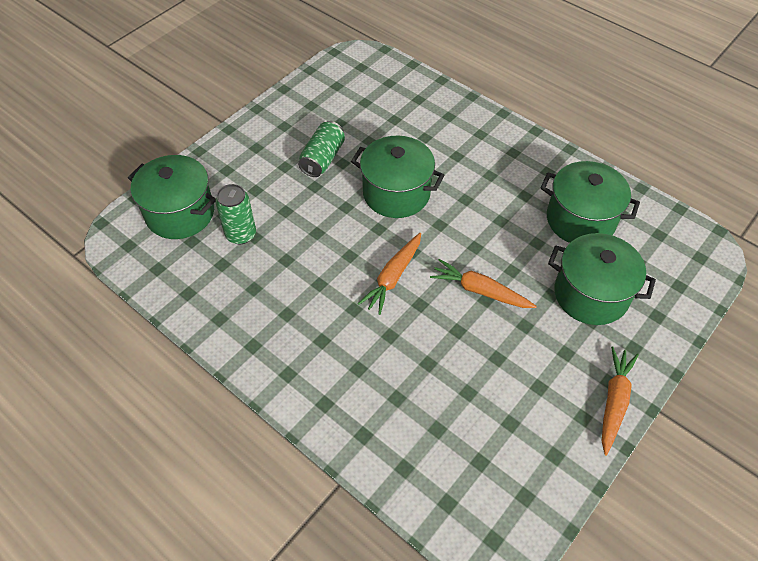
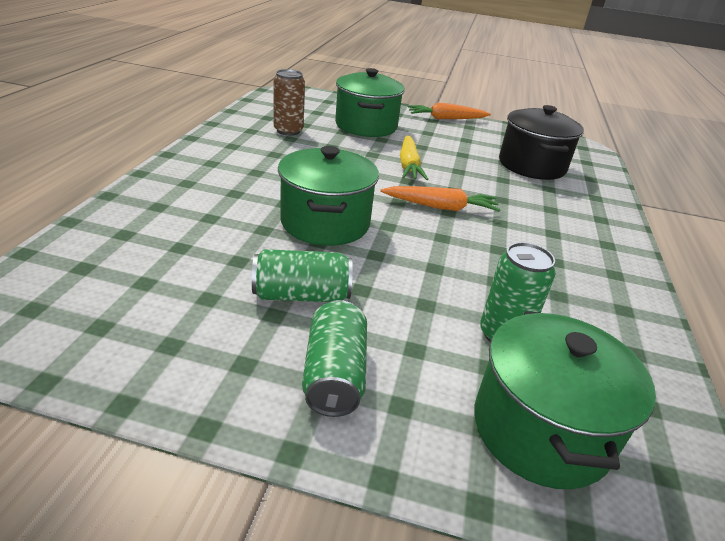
camera: 120 degrees left, 20 degrees down
orange carrot [430,259,537,308] -> yellow carrot [400,135,428,180]
green pot [541,161,640,243] -> brown can [274,69,305,136]
none -> green can [302,300,367,417]
none -> black pot [499,105,584,180]

